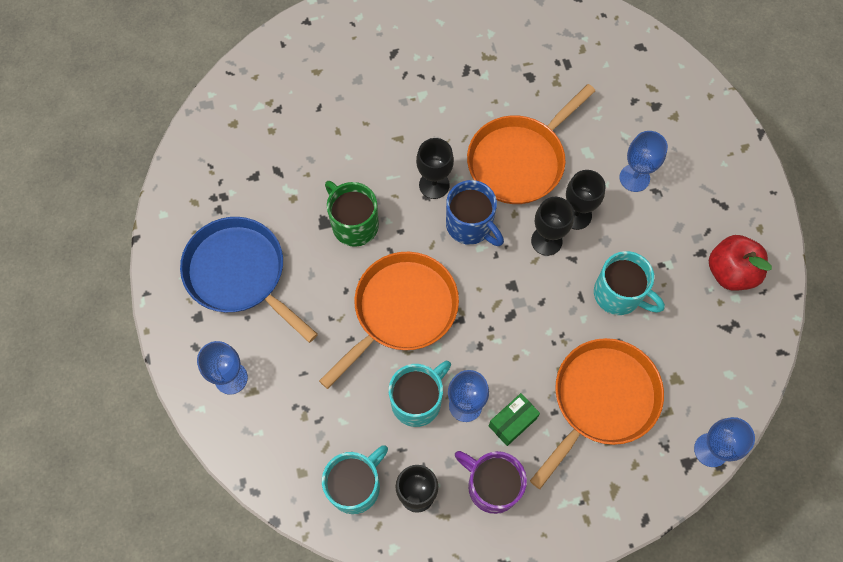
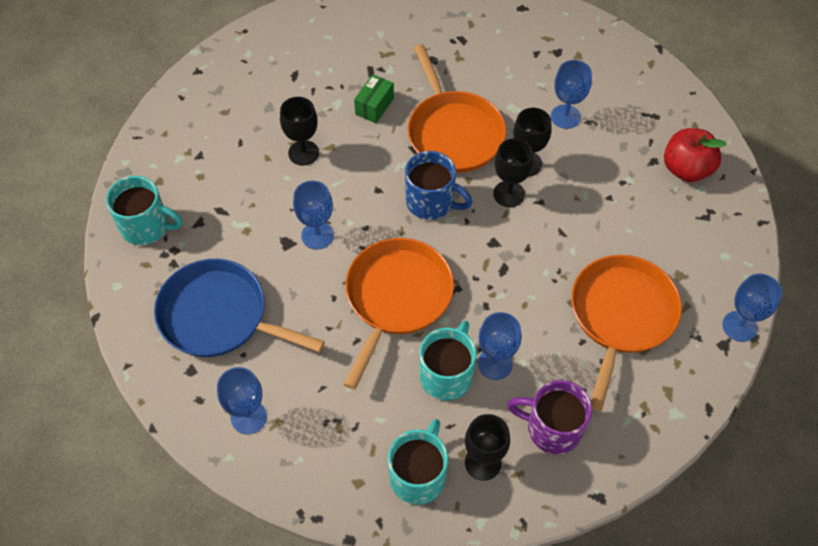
camera: 20 degrees left, 10 degrees down
green mug [325,181,379,247] -> blue goblet [293,181,334,249]
black goblet [416,138,454,199] -> black goblet moved to [280,97,319,166]
orange pan [467,84,595,204] -> orange pan turned 45 degrees counterclockwise [407,44,506,173]
green box [489,393,540,446] -> green box moved to [354,74,394,123]
turquoise mug [594,251,665,315] -> turquoise mug moved to [106,176,183,245]

